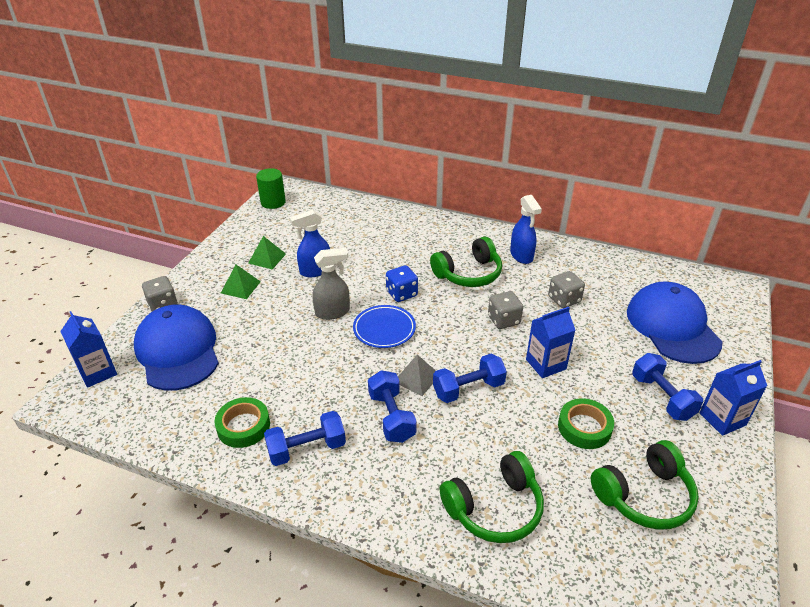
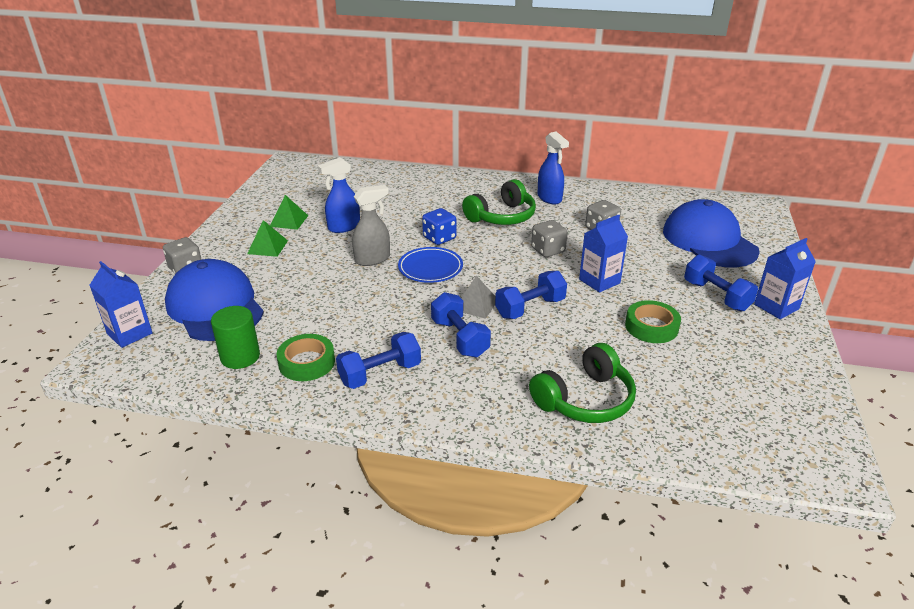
camera: 10 degrees left, 5 degrees down
green cylinder [256,168,286,209] -> green cylinder moved to [211,306,260,369]
green headphones [591,440,699,530] -> none

